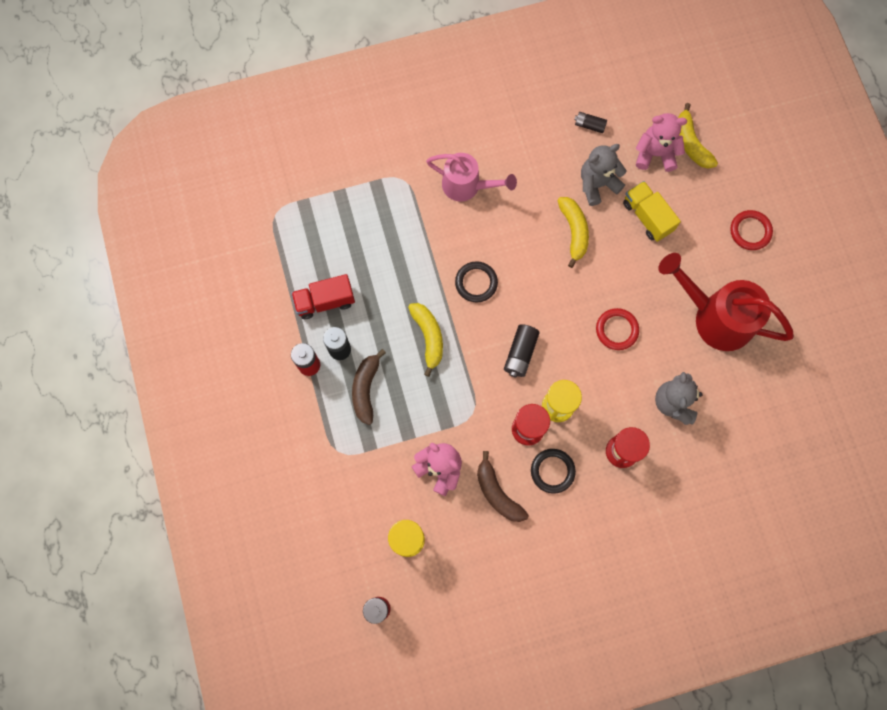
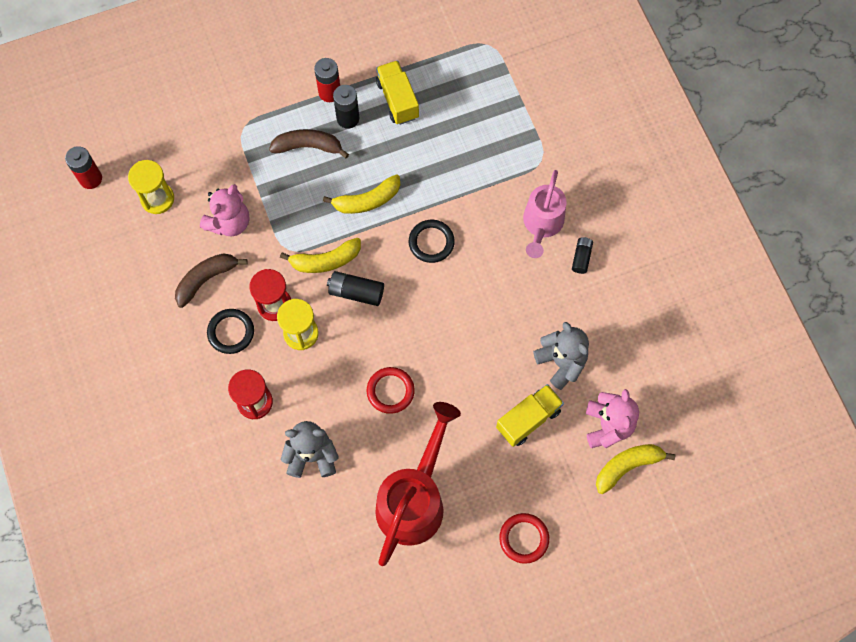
camera: 85 degrees right, 5 degrees down
red truck [291,274,355,319] -> yellow truck [376,60,419,125]
yellow banana [557,197,589,268] -> yellow banana moved to [280,238,361,273]
black battery [574,112,607,133] -> black battery moved to [572,237,593,274]

